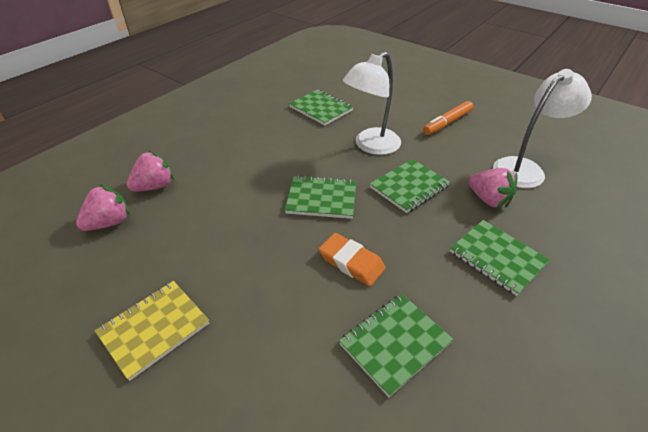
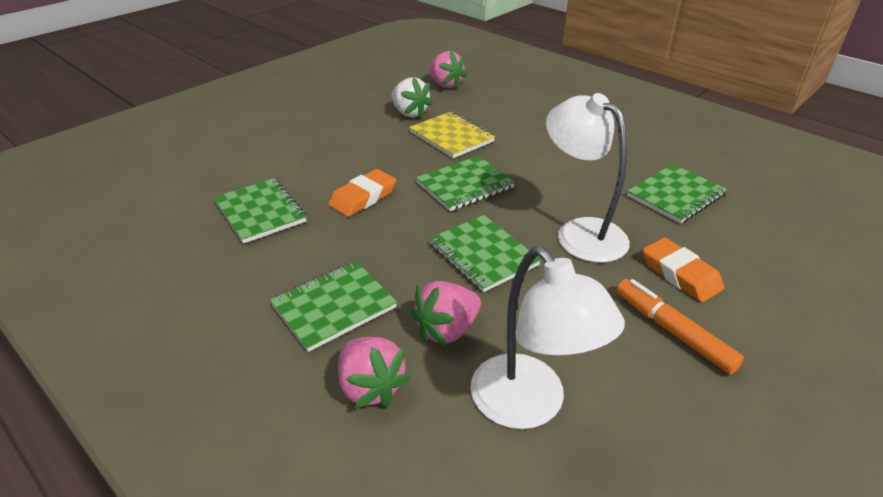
camera: 95 degrees right, 5 degrees down
yellow notebook [95,281,209,381] -> yellow notebook moved to [409,112,495,158]
pink strawberry [127,151,174,192] -> pink strawberry moved to [338,337,410,409]
green notebook [285,176,356,219] -> green notebook turned 45 degrees clockwise [416,156,515,211]
none -> white strawberry [392,77,433,119]
none -> orange eraser [642,237,724,302]

